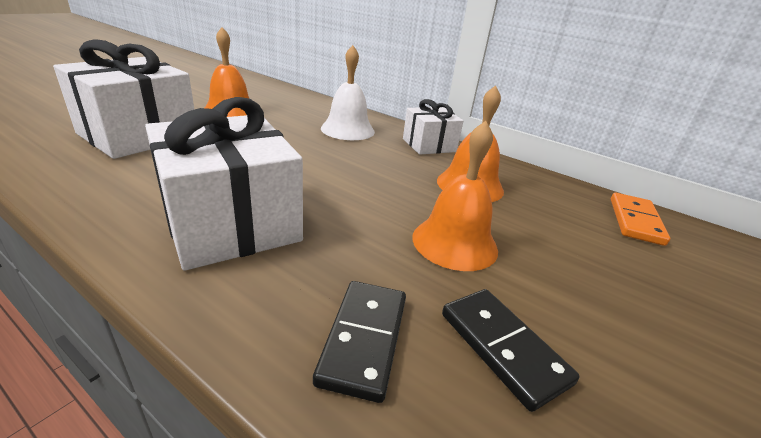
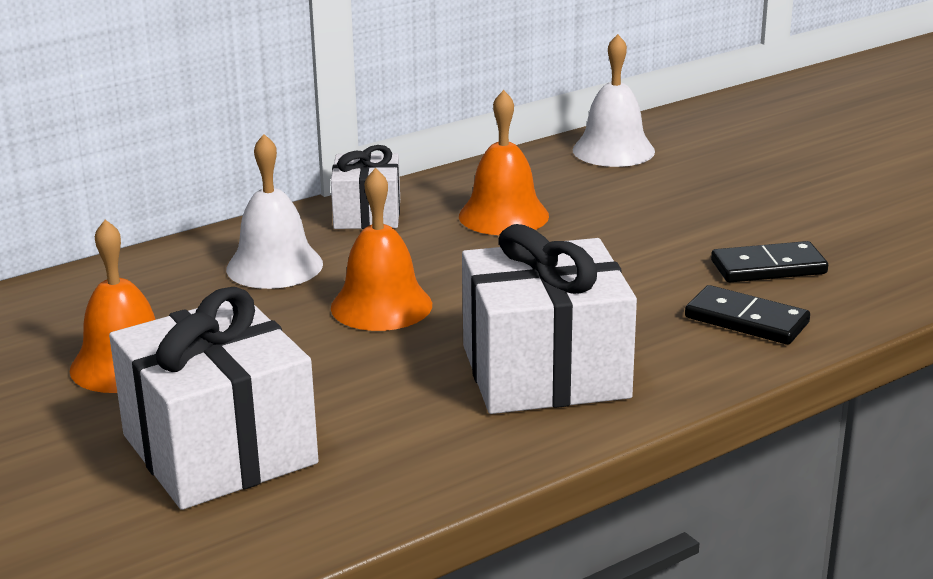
camera: 65 degrees left, 5 degrees down
orange bell [412,121,498,271] -> orange bell moved to [331,168,432,331]
orange domino [611,193,670,246] -> white bell [573,34,655,167]

